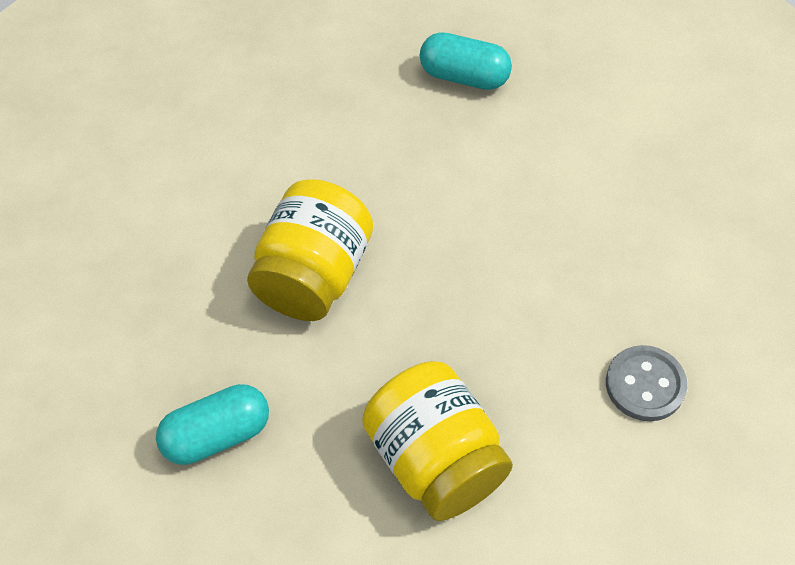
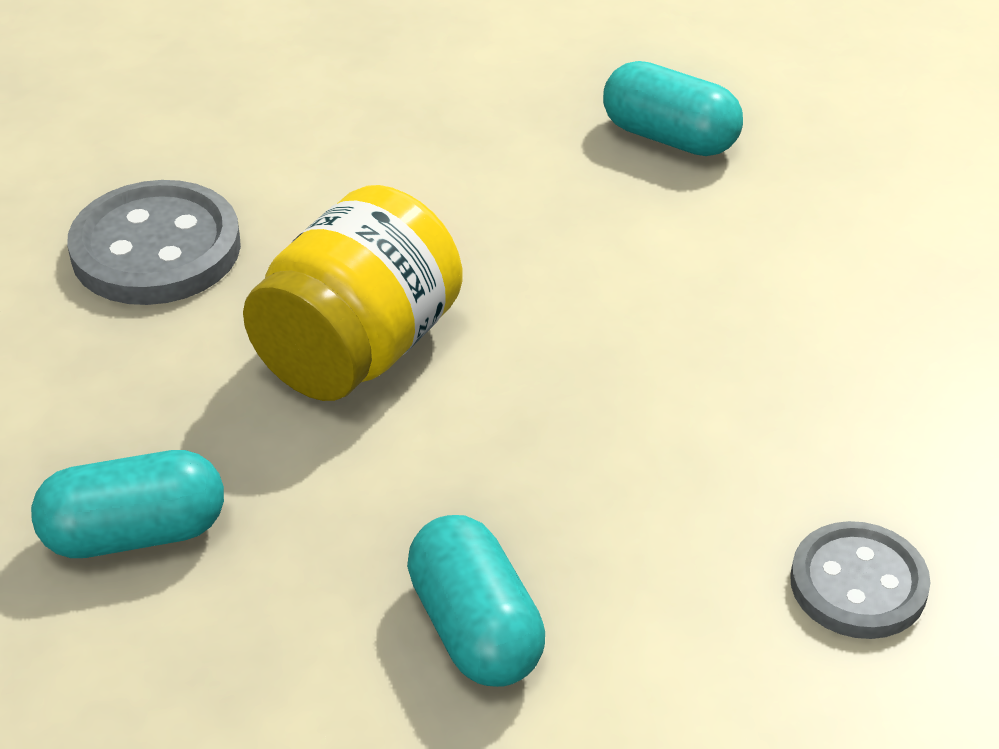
camera: 10 degrees right, 15 degrees down
yellow jar [362,361,513,521] -> turquoise capsule [407,515,545,687]
none -> grey button [67,180,241,305]

